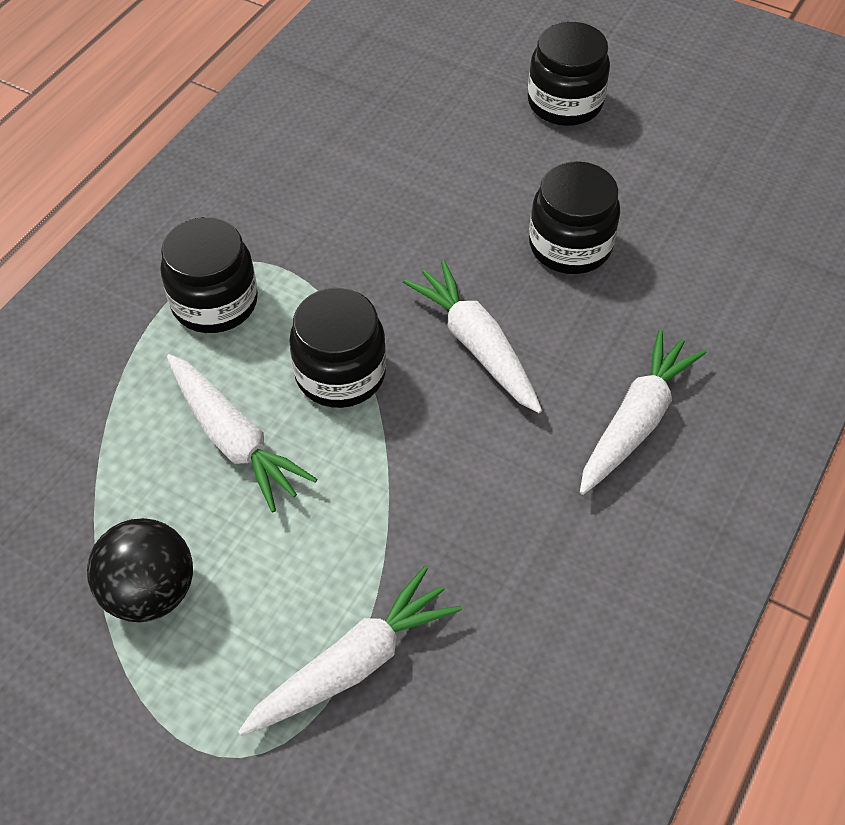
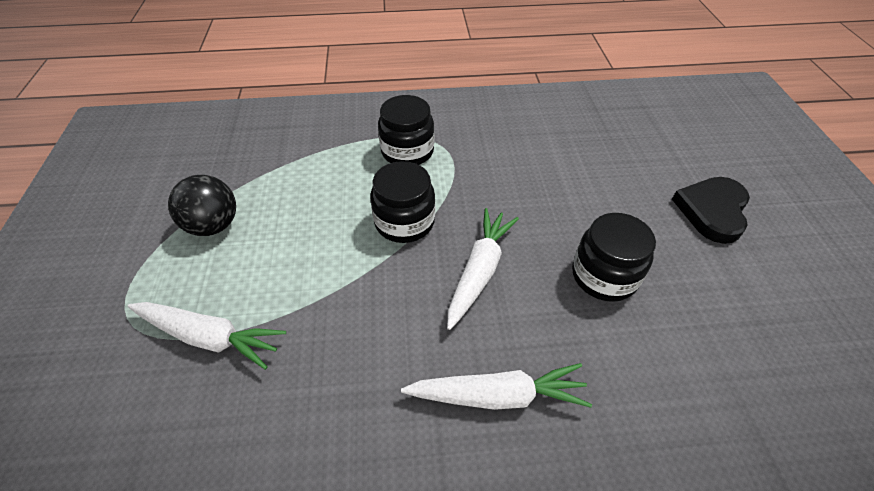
camera: 55 degrees right, 5 degrees down
white carrot [167,354,317,512] -> none
black jar [528,22,610,126] -> black heart [672,177,750,244]

